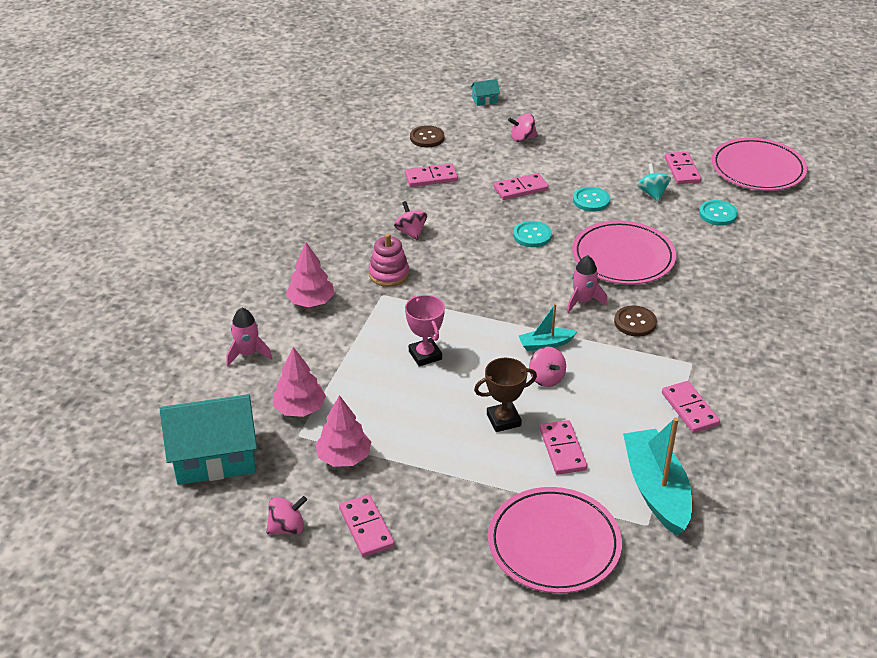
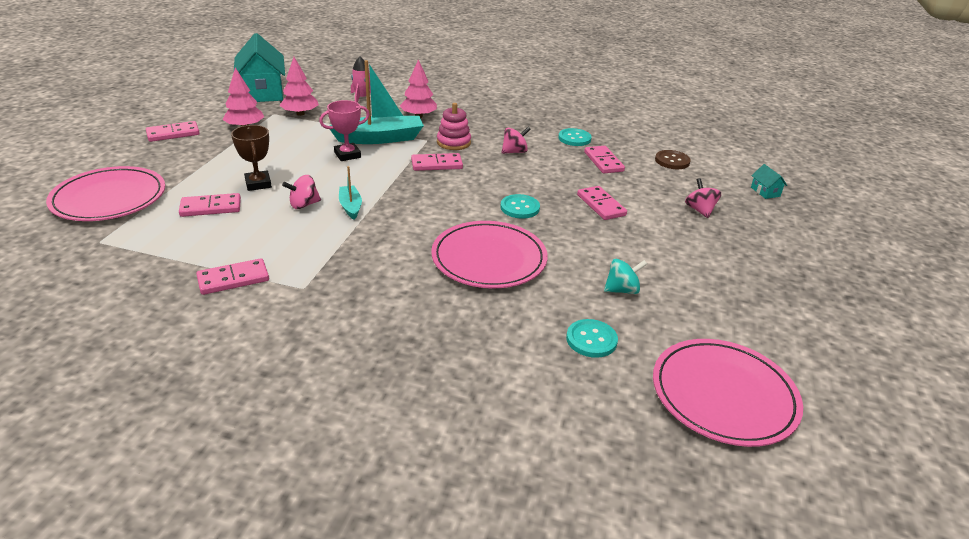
camera: 85 degrees right, 5 degrees down
pink spinning top [266,496,307,534] -> none
pink rocket [567,255,608,313] -> none
turquoise button [573,187,610,212] -> turquoise button moved to [558,128,592,146]
brown button [614,305,657,337] -> none
turquoise boat [623,417,692,535] -> turquoise boat moved to [330,60,424,144]
pink domino [665,152,701,184] -> pink domino moved to [411,153,463,171]

